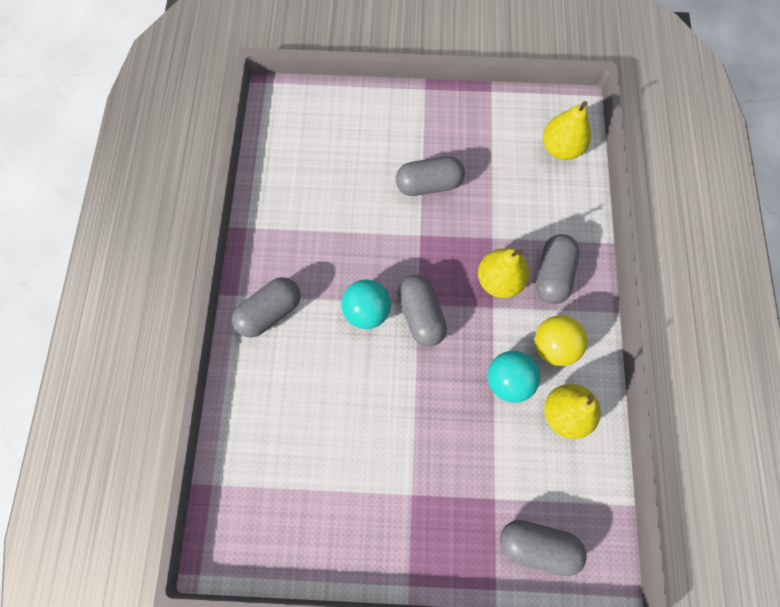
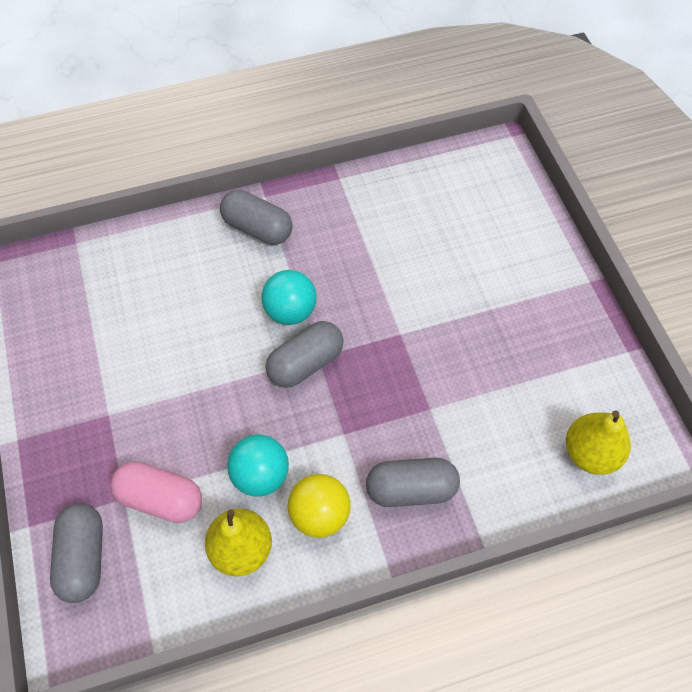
camera: 70 degrees right, 10 degrees down
grey capsule [396,156,465,196] -> none
yellow pear [478,248,529,298] -> none
none -> pink capsule [110,462,202,523]

